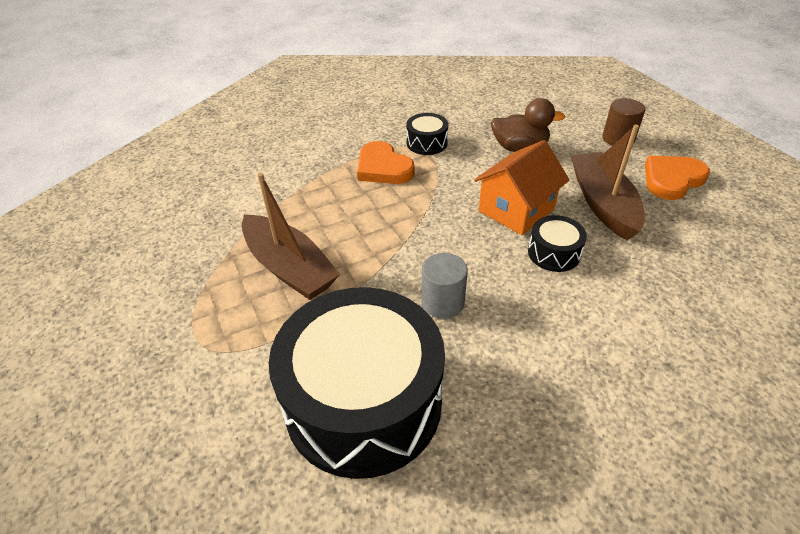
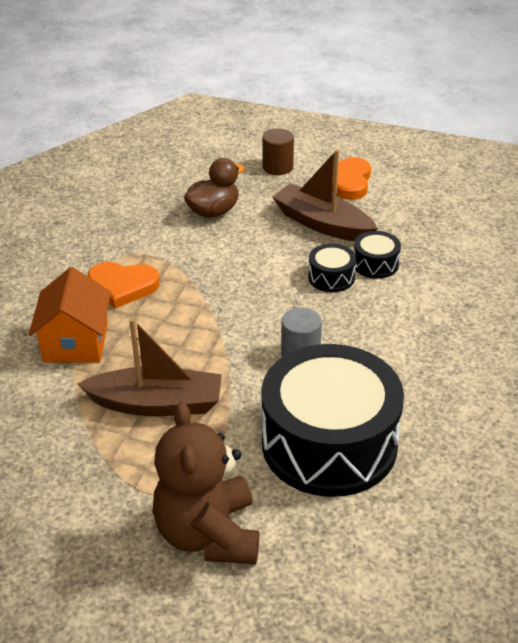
camera: 45 degrees left, 5 degrees down
black drum [406,113,448,155] -> black drum moved to [354,231,401,279]
orange house [474,140,570,235] -> orange house moved to [29,267,111,362]
none -> brown teddy bear [153,402,259,564]

